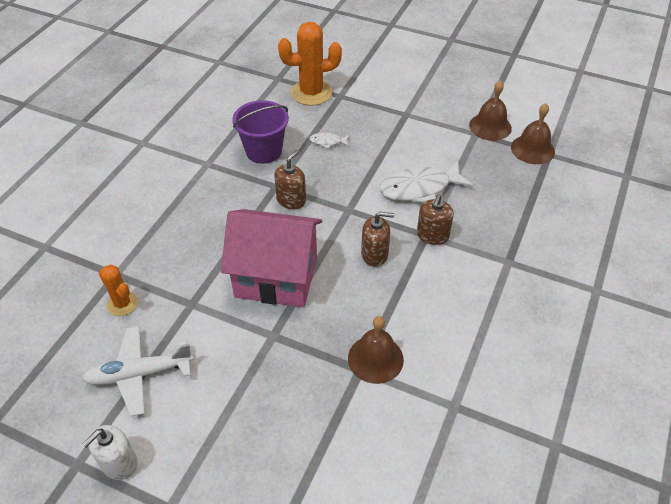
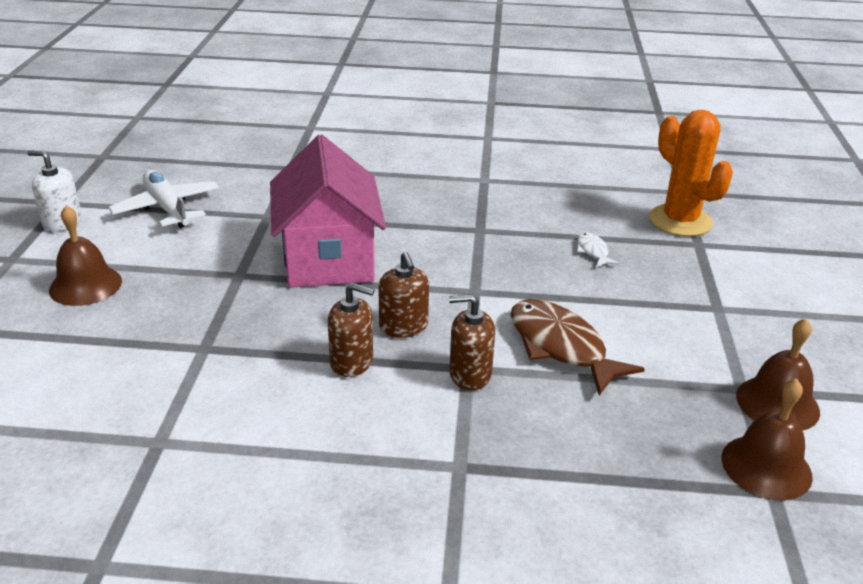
camera: 70 degrees right, 15 degrees down
orange cactus [99,265,138,316] -> none
purple bucket [232,100,289,164] -> none
brown soap dispenser [274,150,306,209] -> brown soap dispenser moved to [328,283,374,377]
brown bell [348,316,404,384] -> brown bell moved to [49,205,122,306]
white fish [380,162,473,203] -> brown fish [510,299,645,396]

